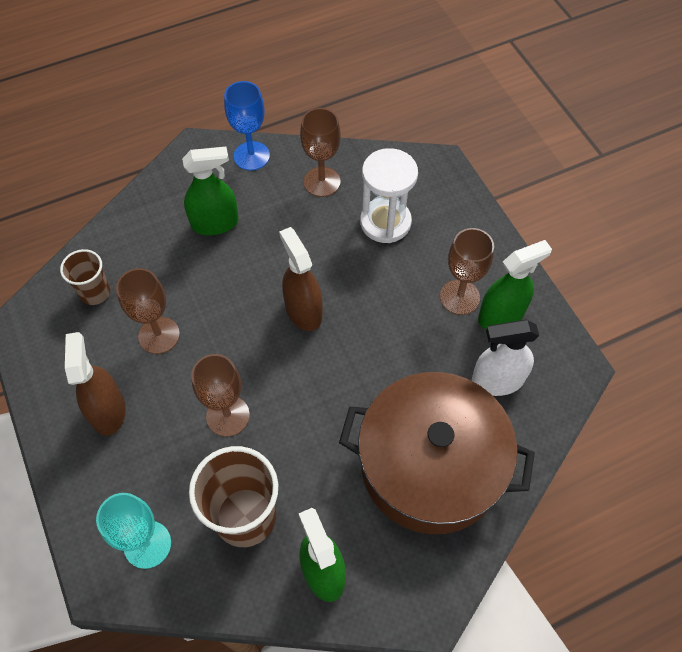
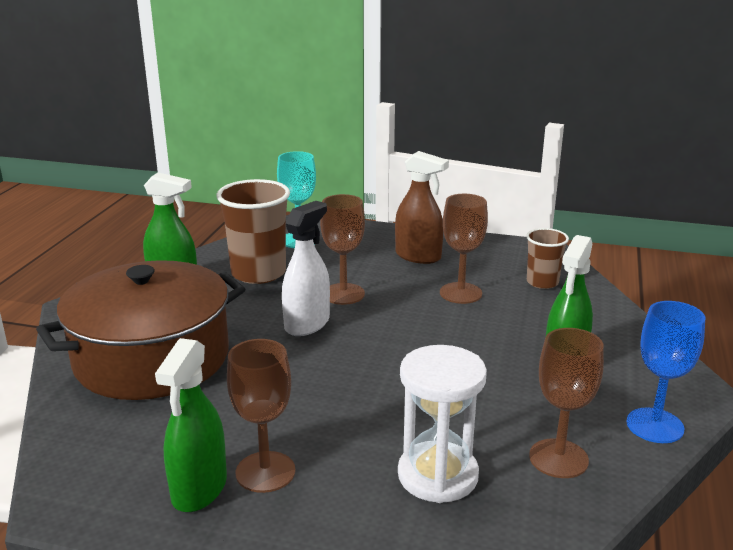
camera: 130 degrees right, 35 degrees down
brown spray bottle [279,227,323,331] -> none
white spray bottle [472,319,539,396] -> white spray bottle moved to [282,201,330,336]

